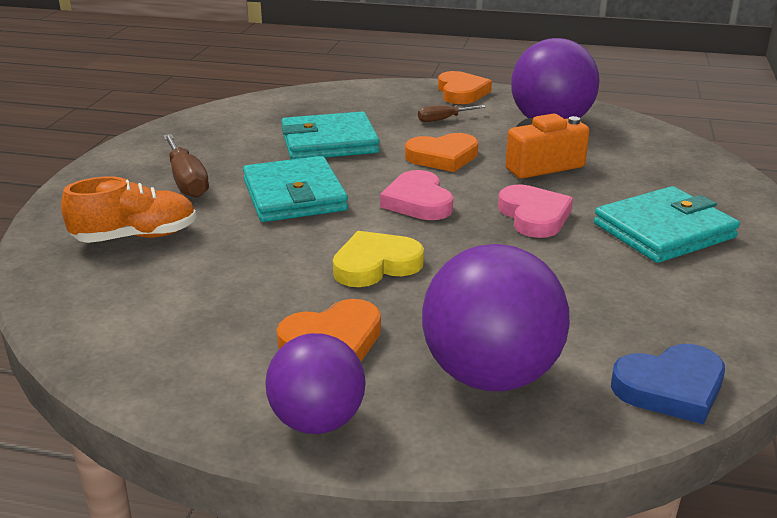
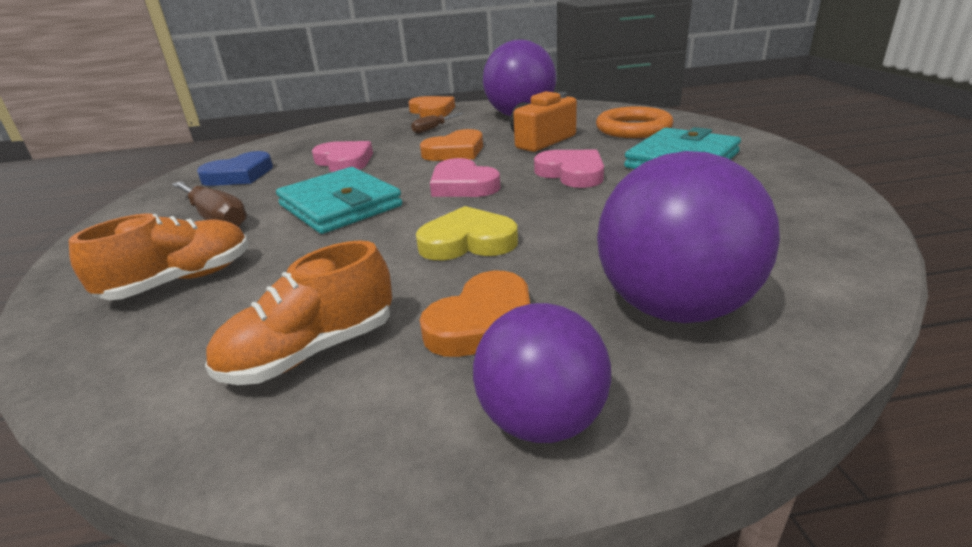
camera: 20 degrees left, 0 degrees up
turquoise wallet [281,111,380,159] -> pink heart [312,141,373,172]
yellow heart [333,231,424,287] -> yellow heart turned 45 degrees clockwise [416,206,518,260]
blue heart [611,344,725,424] -> blue heart moved to [197,151,273,186]
none -> orange shoe [205,240,392,385]
none -> orange ring [596,106,673,138]

